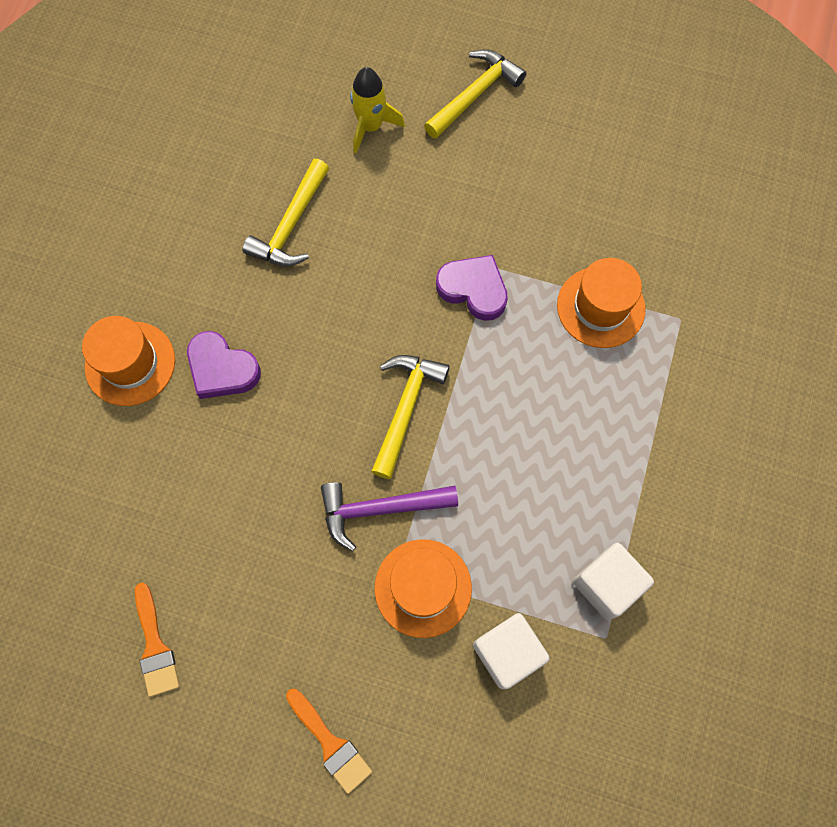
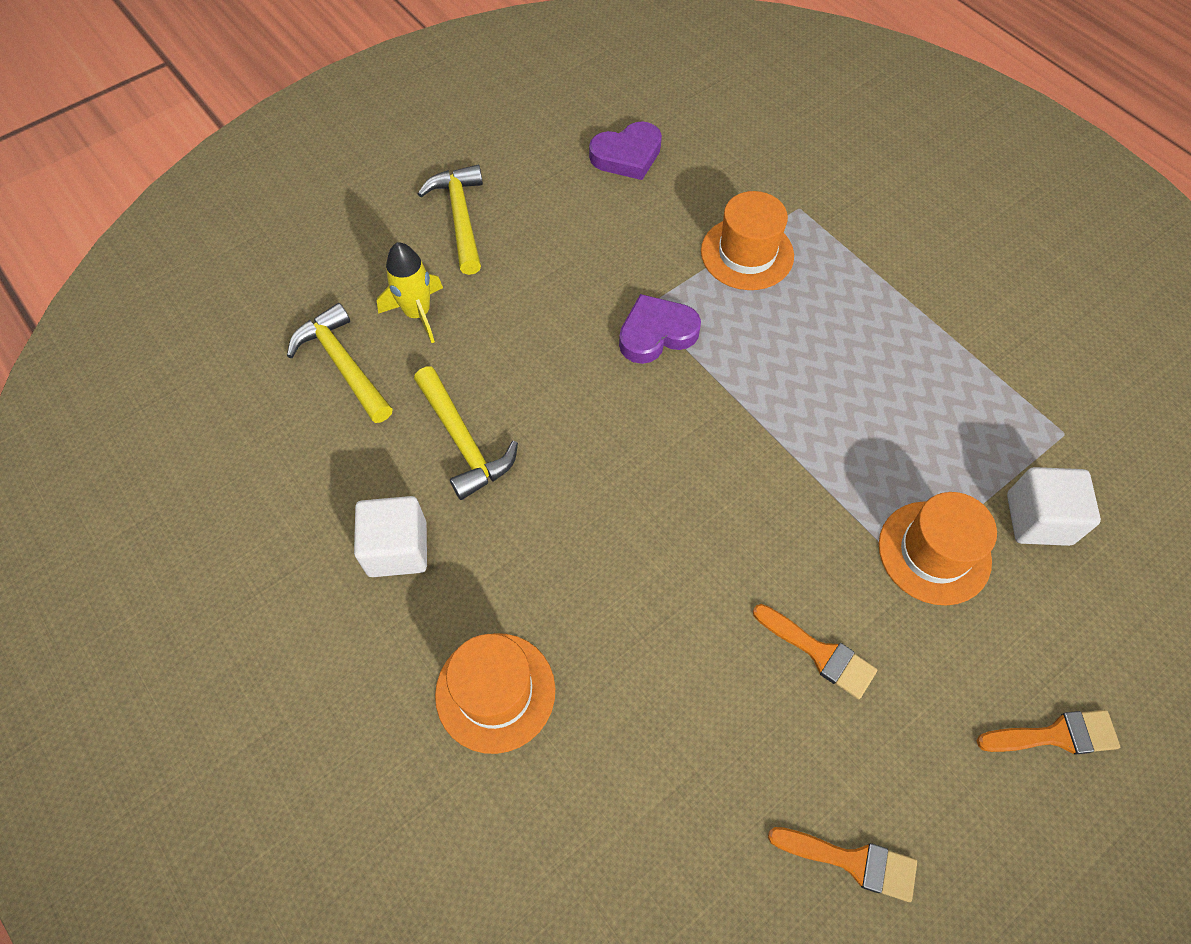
camera: 55 degrees left, 10 degrees down
purple heart [187,331,261,399] -> purple heart moved to [589,121,662,180]
purple hammer [321,482,458,552] -> none
yellow hammer [371,355,450,479] -> yellow hammer moved to [287,303,393,423]
white cube [573,543,654,620] -> white cube moved to [354,496,427,577]
none -> orange brush [753,604,877,699]

